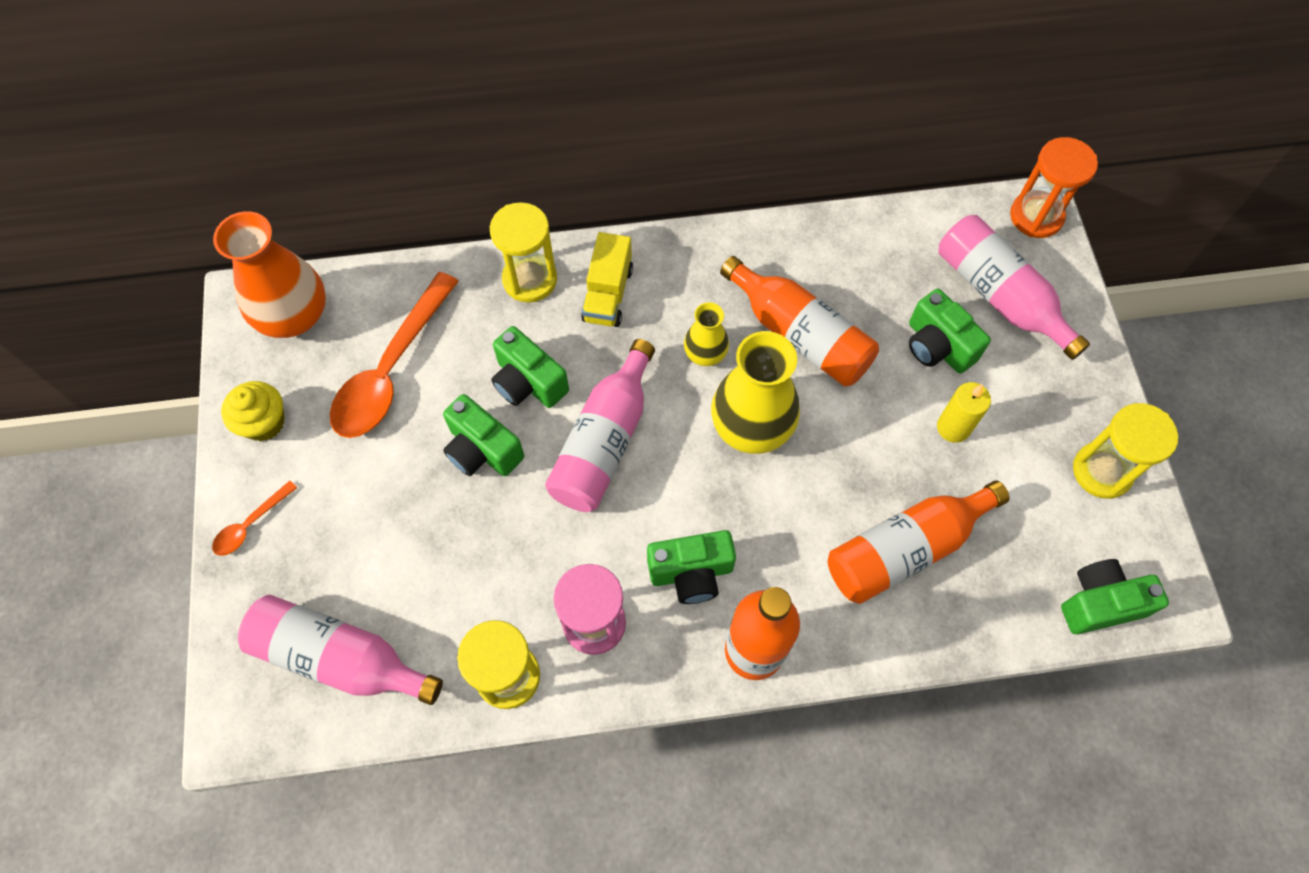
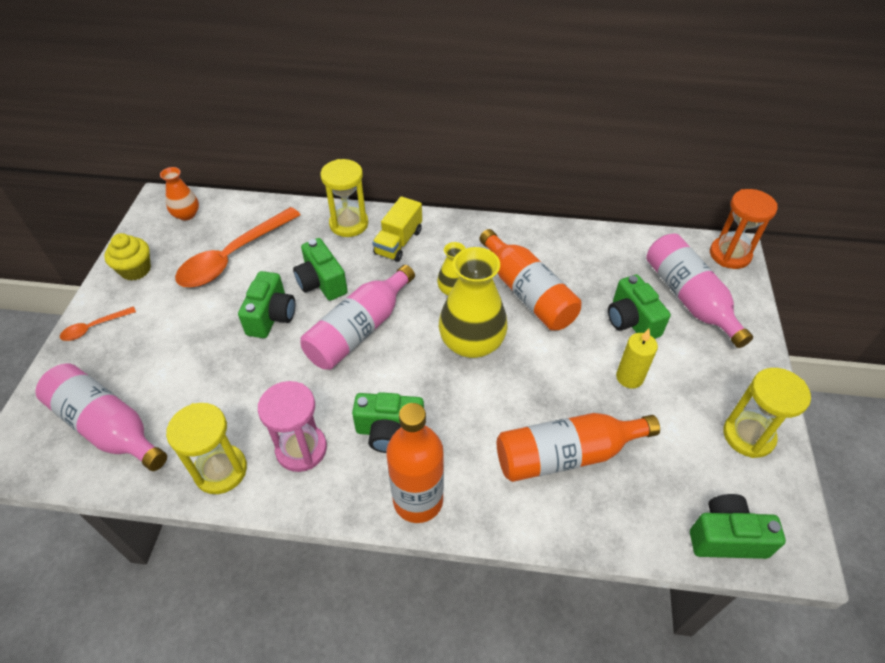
camera: 15 degrees right, 15 degrees down
orange vase [213,211,326,338] -> orange vase [160,167,199,221], size x0.54
green camera [443,394,524,476] -> green camera turned 135 degrees counterclockwise [238,271,295,338]

